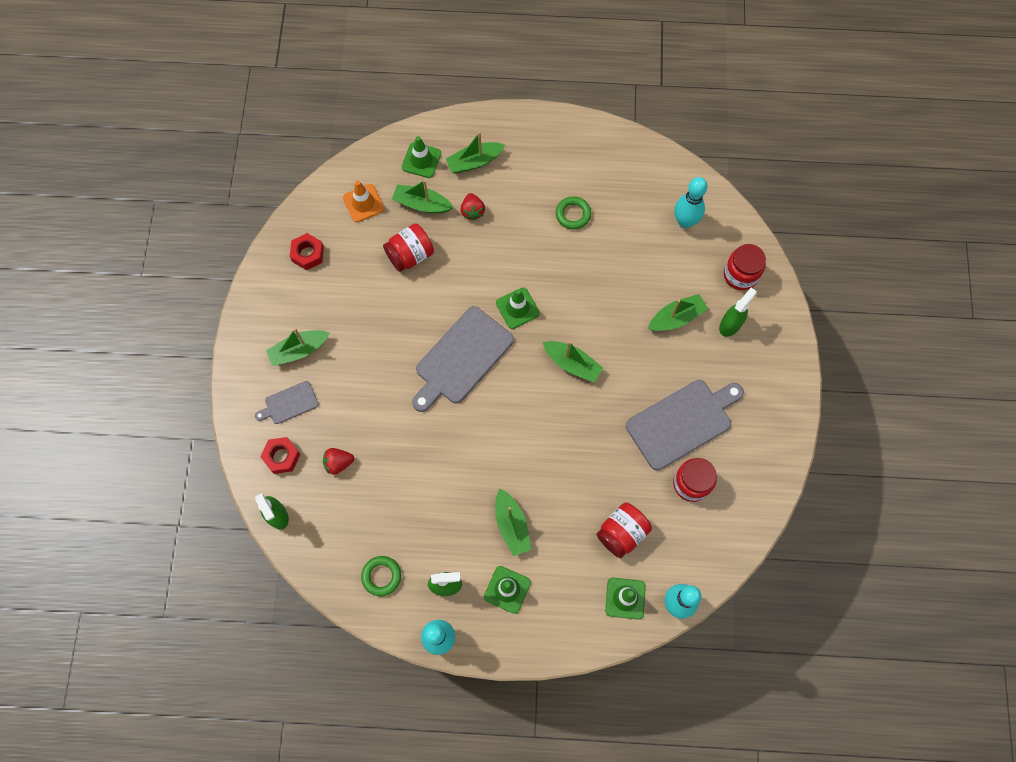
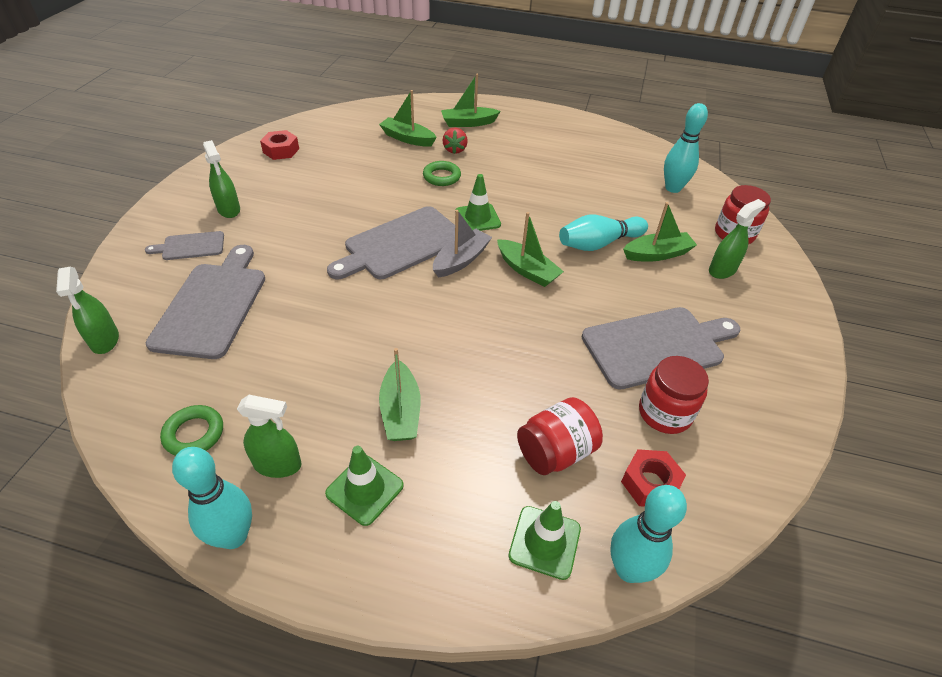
camera: 10 degrees right, 25 degrees down
red nut [260,437,300,474] -> red nut moved to [621,449,686,507]
green boat [266,328,330,366] -> green spray bottle [203,140,240,218]
red strawberry [323,448,354,475] -> grey cutting board [145,245,265,359]
orange traffic cone [343,181,384,222] -> none
red jar [383,223,434,272] -> none
green traffic cone [402,136,441,178] -> none
green ring [556,196,591,229] -> green ring moved to [423,161,461,186]
none -> grey boat [433,210,492,277]
none -> turquoise bowling pin [559,215,648,251]

